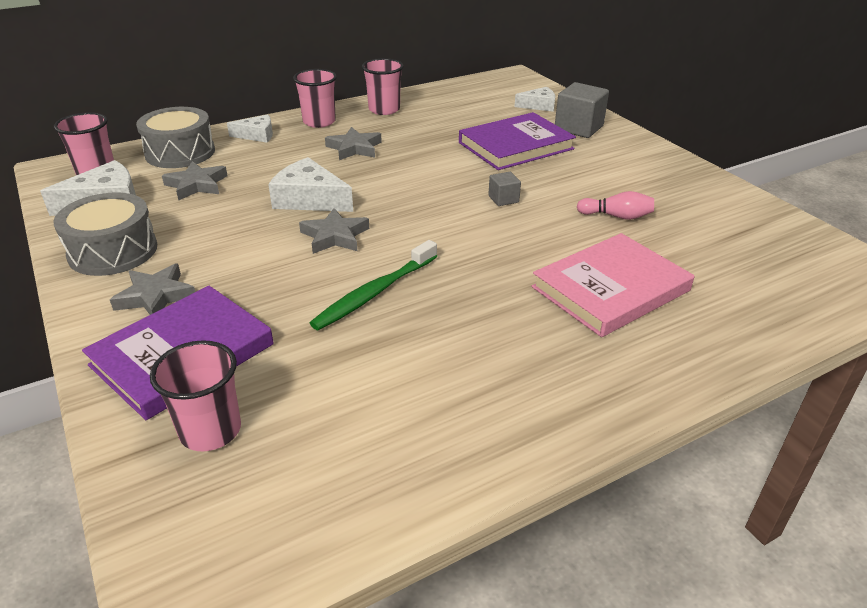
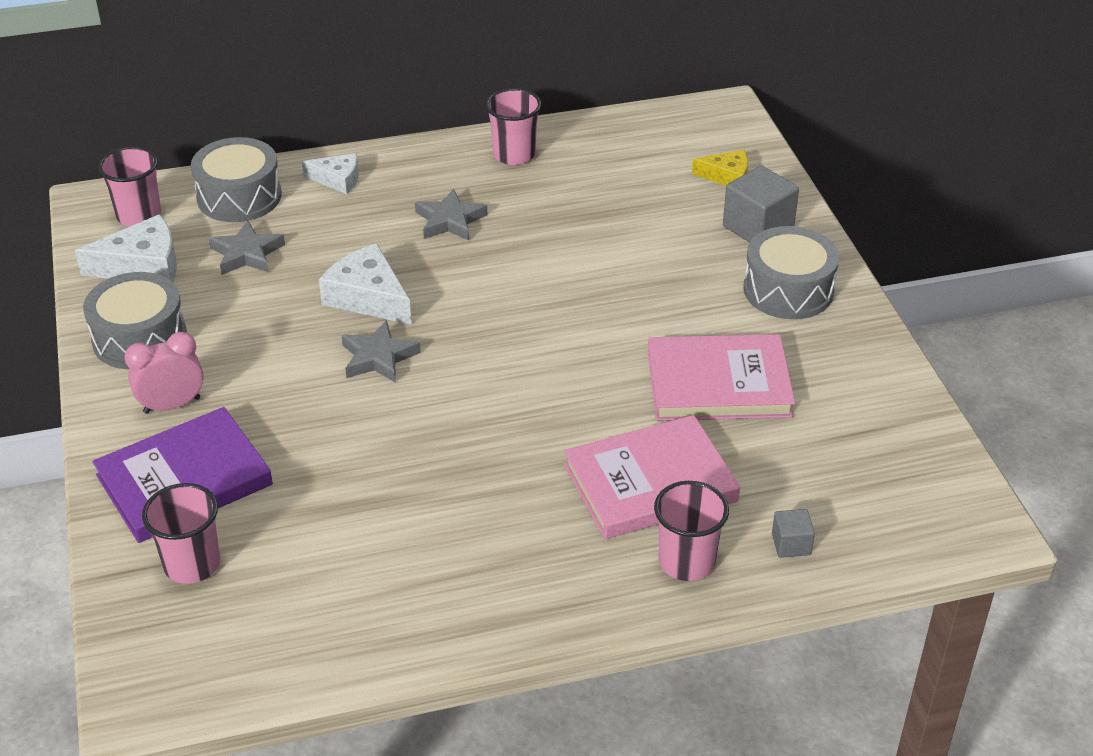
camera: 15 degrees right, 5 degrees up
grey star [110,264,195,315] -> pink clock [124,332,204,414]
pink cup [293,69,337,128] -> pink cup moved to [654,481,729,581]
green toothbrush [310,240,437,330] -> none
purple book [459,112,576,170] -> none
grey cube [488,172,521,206] -> grey cube moved to [772,509,815,558]
white cheese [514,87,555,112] -> yellow cheese [692,150,748,186]
pink bowling pin [577,191,654,220] -> pink book [648,334,795,421]
none -> grey drum [744,226,839,319]

